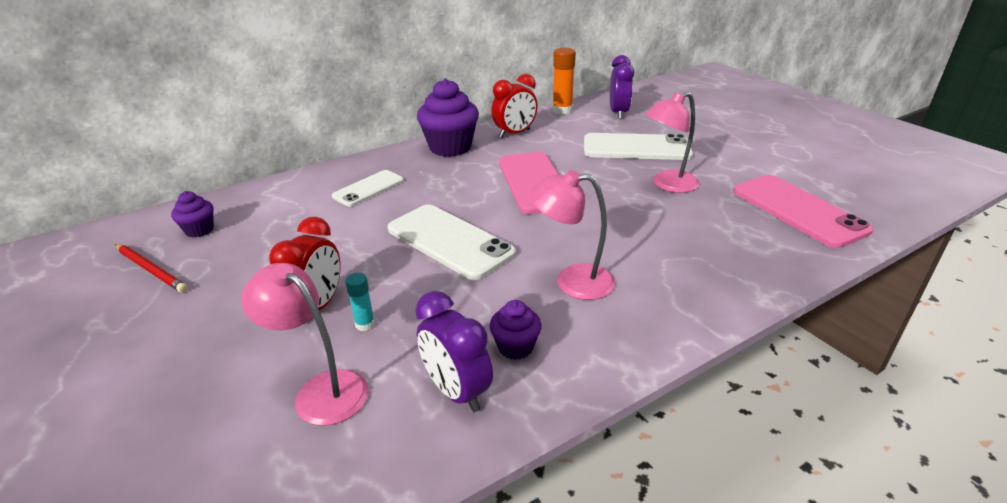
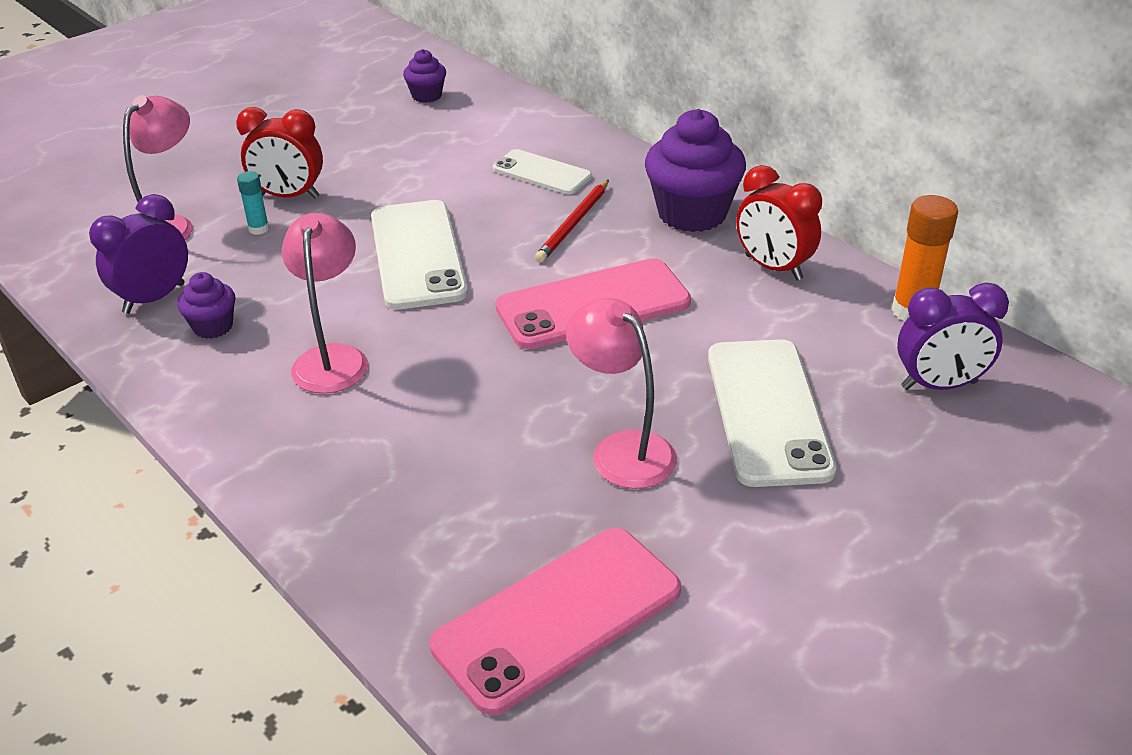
camera: 80 degrees right, 5 degrees up
red pencil [115,244,188,293] -> red pencil moved to [535,180,609,262]
white phone [388,204,516,280] -> white phone turned 45 degrees counterclockwise [371,200,468,310]

